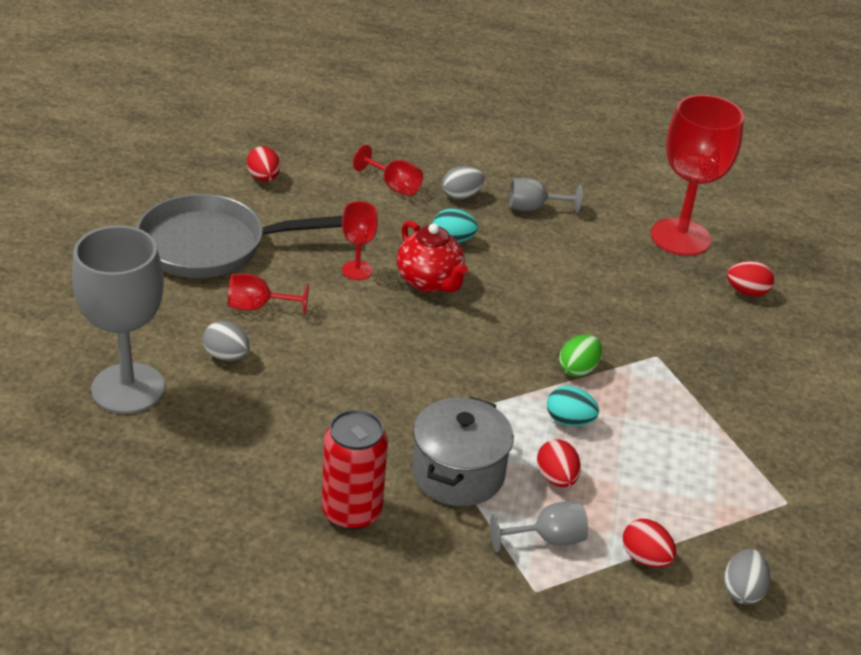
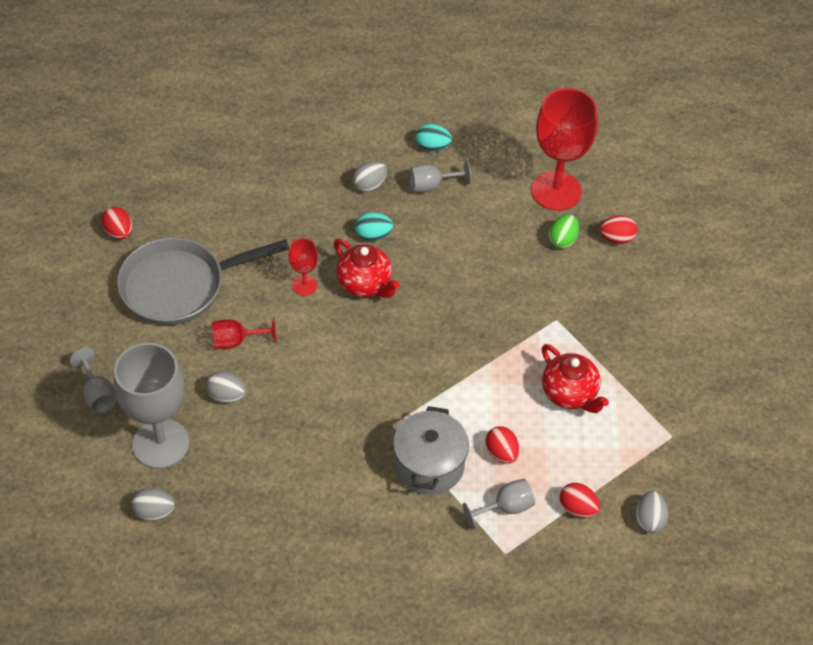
camera: 10 degrees left, 15 degrees up
red egg [247,146,280,182] -> red egg moved to [101,207,132,239]
red can [322,409,388,530] -> none
red goblet [353,145,423,196] -> none
turquoise egg [547,386,599,426] -> turquoise egg moved to [416,124,452,151]
green egg [559,334,602,377] -> green egg moved to [549,214,579,249]
none -> grey goblet [70,348,117,413]
none -> grey egg [132,488,175,521]
none -> red teapot [542,344,609,413]

